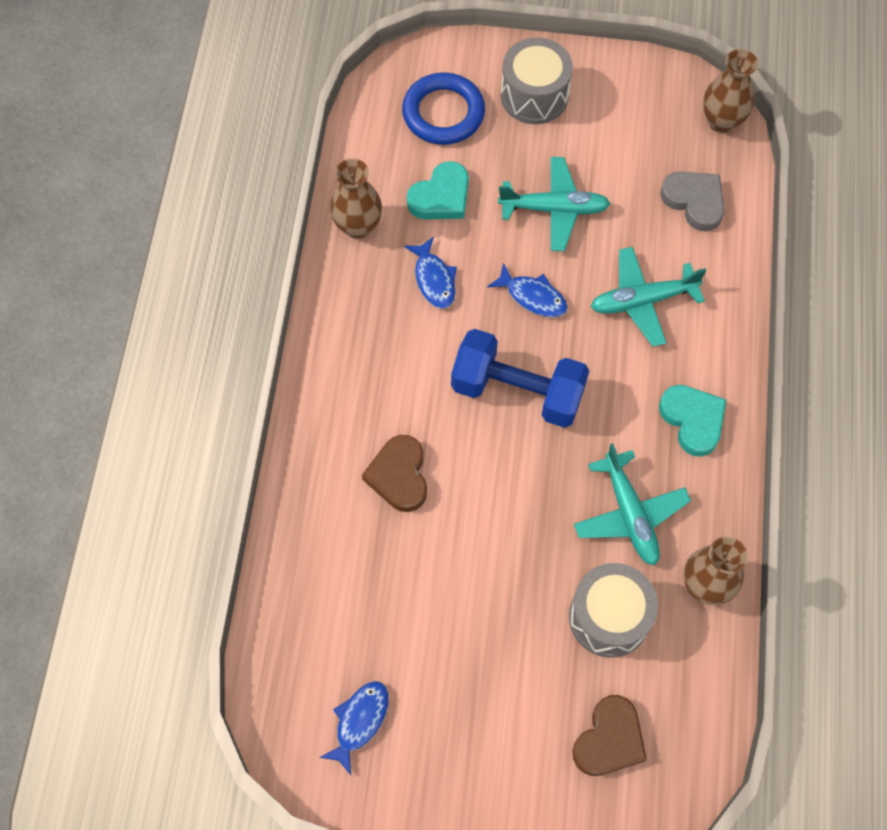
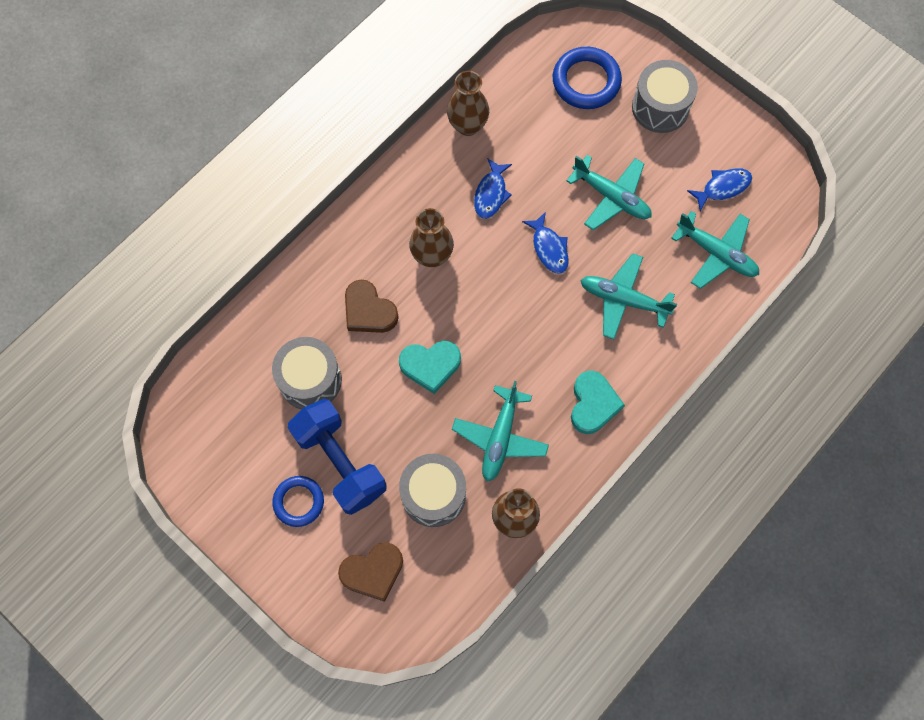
camera: 35 degrees right, 5 degrees up
blue fish [319,681,389,775] -> blue fish moved to [687,168,752,211]
brown heart [362,435,427,512] -> brown heart turned 75 degrees counterclockwise [345,280,399,333]
turquoise heart [407,161,469,219] -> turquoise heart moved to [399,341,461,394]
blue dumbbell [451,329,590,428] -> blue dumbbell moved to [288,399,387,515]
grey heart [660,171,725,231] -> turquoise plane [671,211,759,289]
brown vase [703,49,758,133] -> brown vase moved to [409,208,454,267]
none -> grey drum [272,337,342,410]
none -> blue ring [272,476,324,527]

